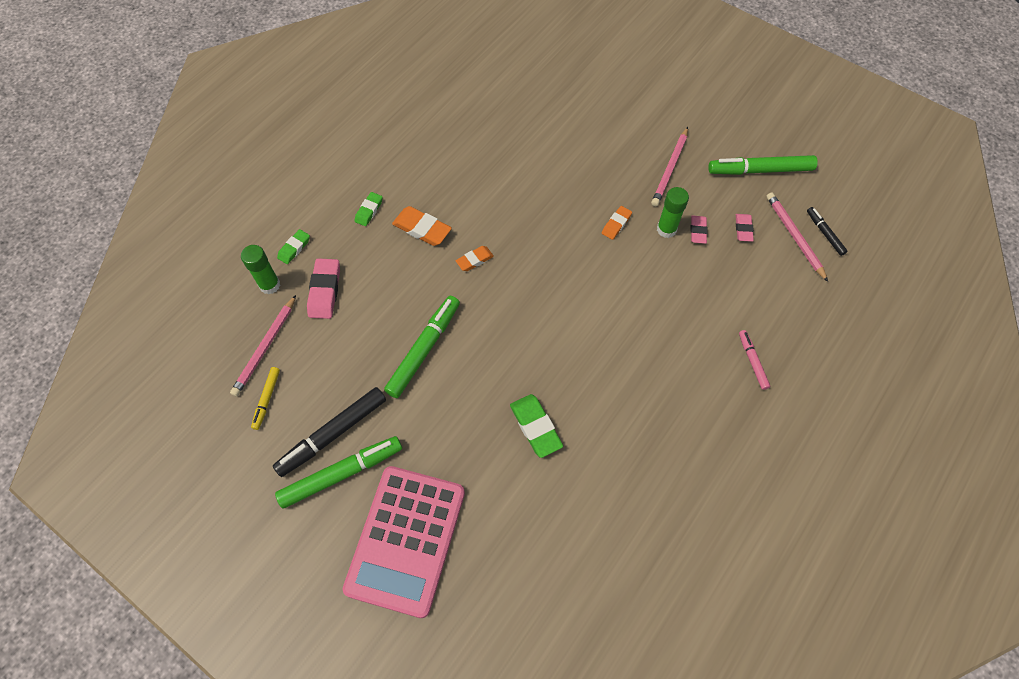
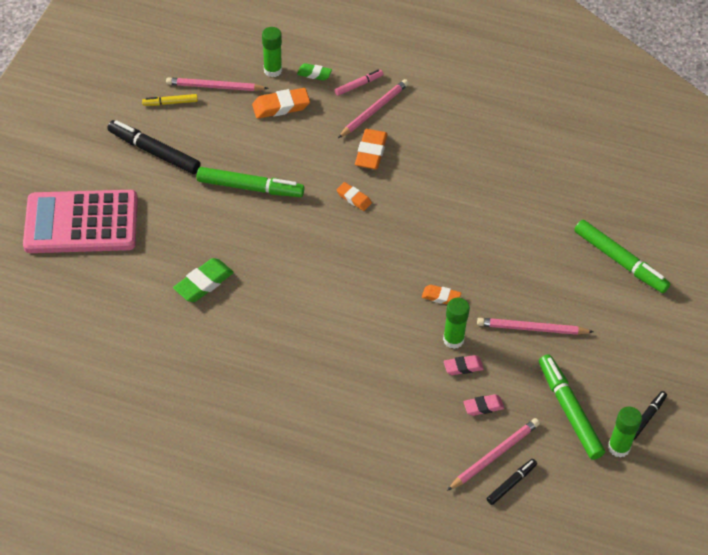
camera: 70 degrees right, 10 degrees down
green marker [275,436,402,508] -> green marker moved to [574,220,671,293]
pink eraser [307,258,340,319] -> orange eraser [252,88,310,119]
green eraser [354,192,383,226] -> pink pencil [338,79,409,138]
pink marker [739,330,770,390] -> pink marker moved to [335,70,383,96]
none -> green glue stick [608,407,642,458]
none -> black marker [634,391,667,440]

